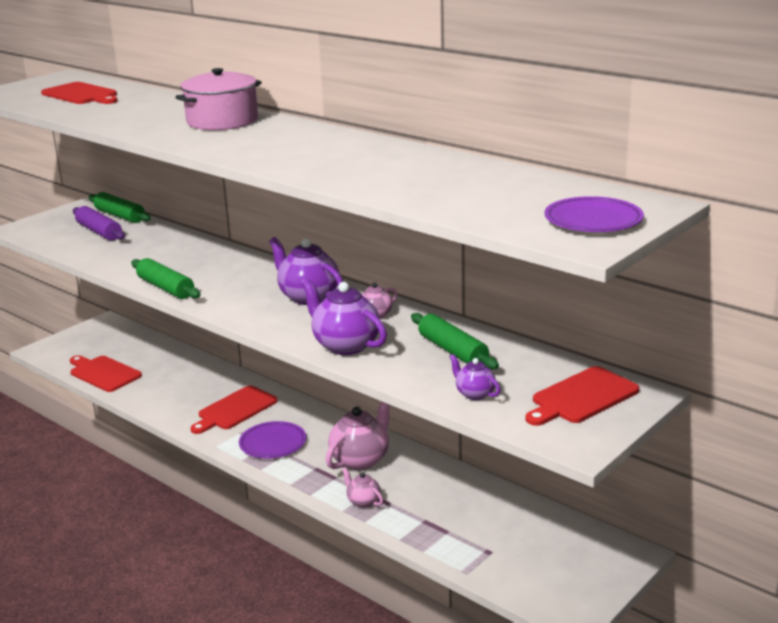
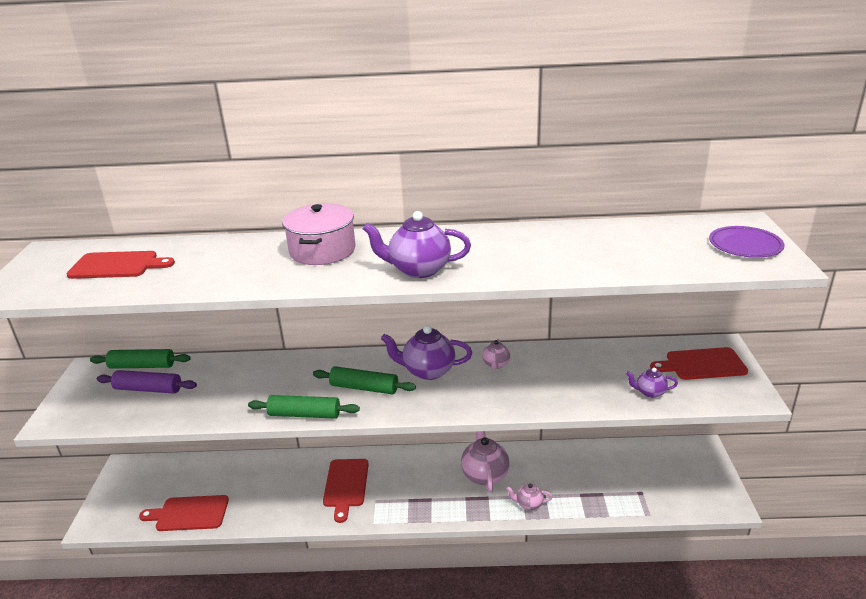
camera: 40 degrees left, 5 degrees up
purple plate [239,421,306,459] -> none
purple teapot [302,279,387,355] -> purple teapot moved to [363,211,471,278]
green rolling pin [411,313,499,370] -> green rolling pin moved to [313,366,416,394]
red cutting board [525,366,639,426] -> red cutting board turned 75 degrees clockwise [650,347,748,380]

